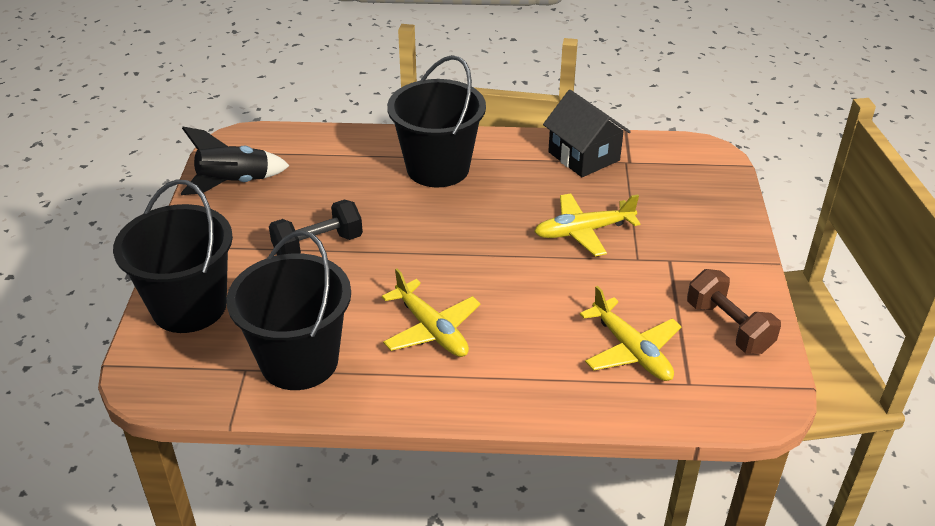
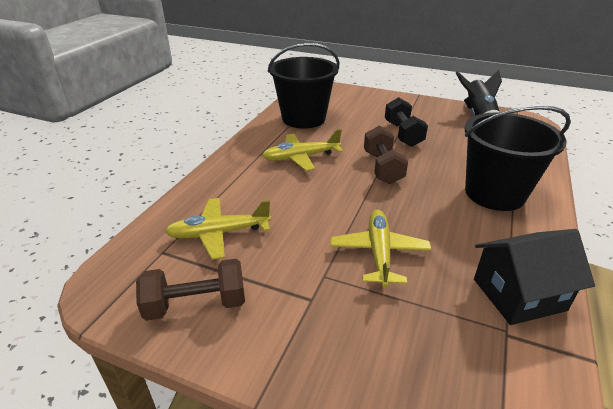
camera: 110 degrees right, 5 degrees down
black bucket [113,179,233,333] -> none
none -> brown dumbbell [364,126,408,184]

